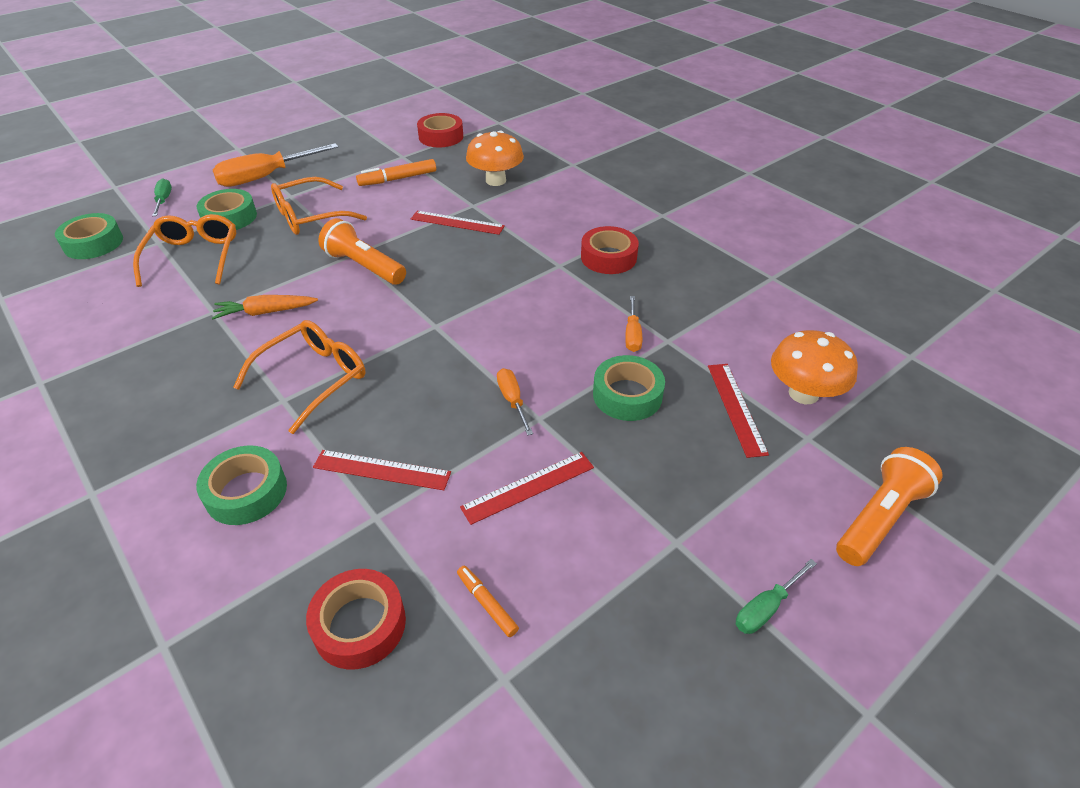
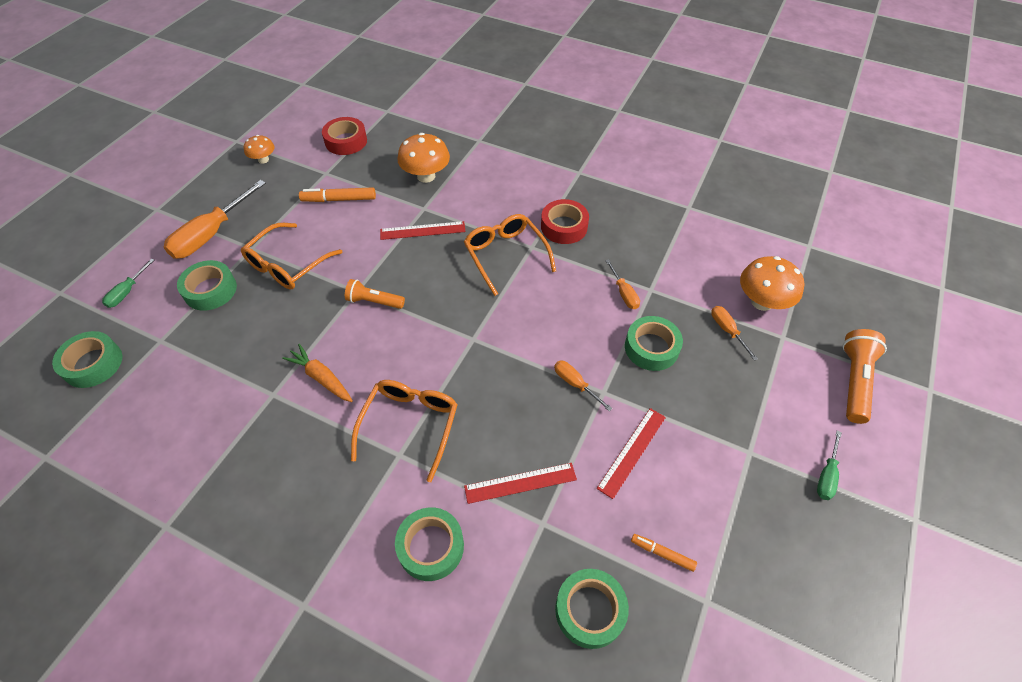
camera: 25 degrees left, 10 degrees up
orange glasses [133,214,236,287] -> orange glasses moved to [464,214,556,296]
green screwdriver [152,178,172,216] -> green screwdriver turned 120 degrees counterclockwise [102,259,154,308]
orange carrot [212,295,318,319] -> orange carrot turned 75 degrees clockwise [282,344,353,402]
red tape [306,569,406,670] -> green tape [555,569,629,649]
orange flashlight [318,218,406,285] -> orange flashlight [345,279,405,309], size x0.66
orange marker [356,159,436,186] -> orange marker turned 45 degrees clockwise [299,187,376,202]
red ruler [708,364,769,458] -> orange screwdriver [711,306,758,361]
none -> orange mushroom [244,135,275,164]

